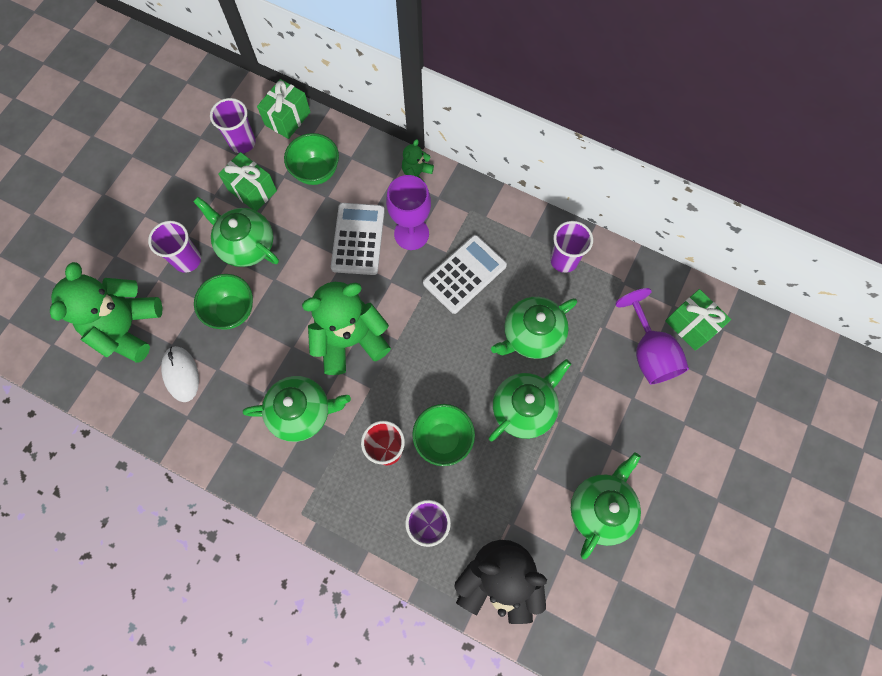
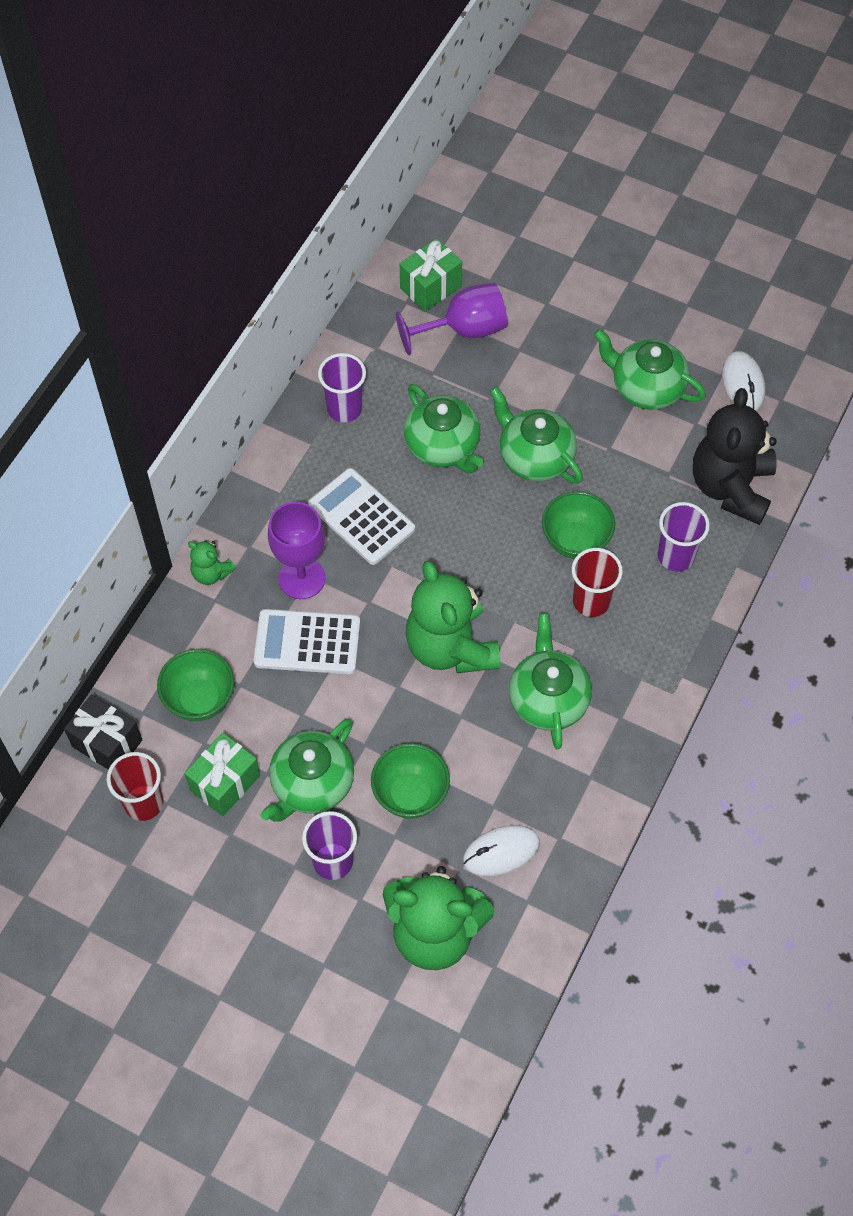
camera: 90 degrees left, 10 degrees down
purple cup [210,98,256,153] -> red cup [107,752,164,821]
green gift [257,79,310,139] -> black gift [64,694,142,770]
none -> white mouse [722,351,765,410]

